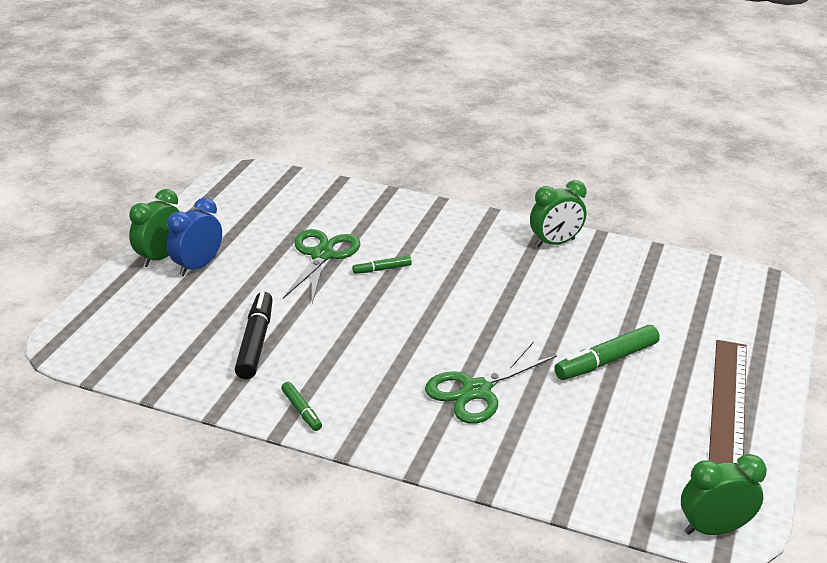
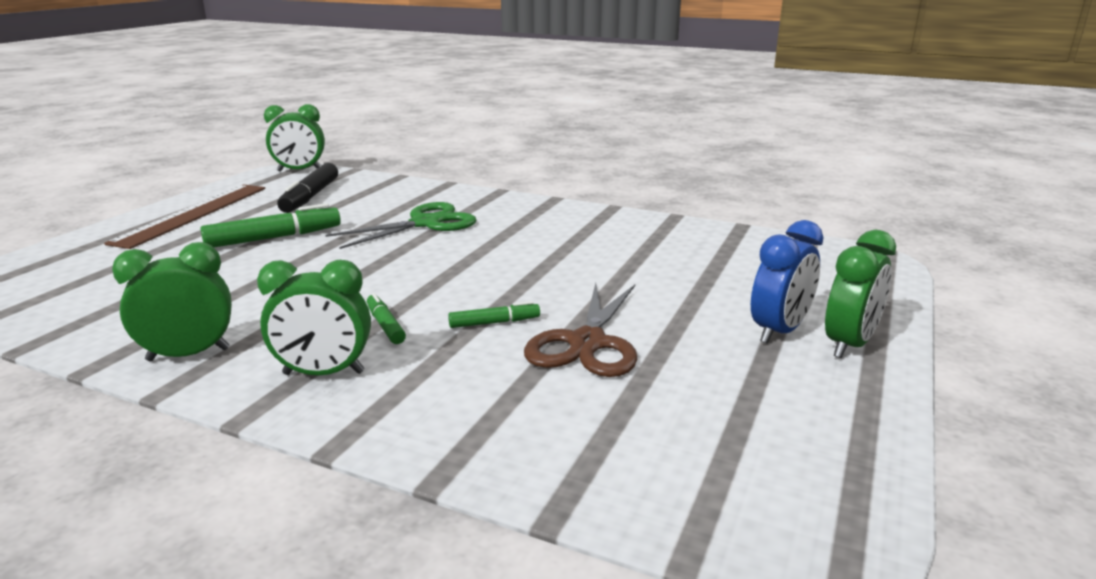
camera: 175 degrees left, 10 degrees down
black marker [235,291,273,379] -> black marker moved to [277,163,338,213]
green marker [281,382,322,431] -> green marker moved to [367,293,406,344]
green scissors [283,229,360,303] -> brown scissors [524,283,637,377]
none -> green clock [257,260,371,375]

